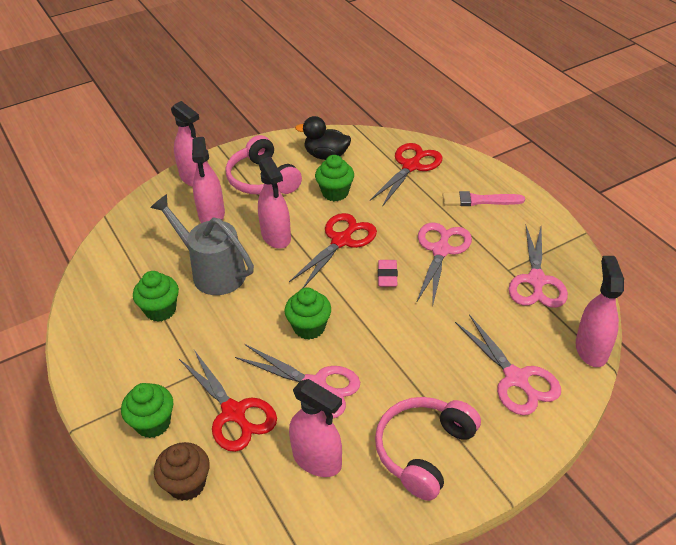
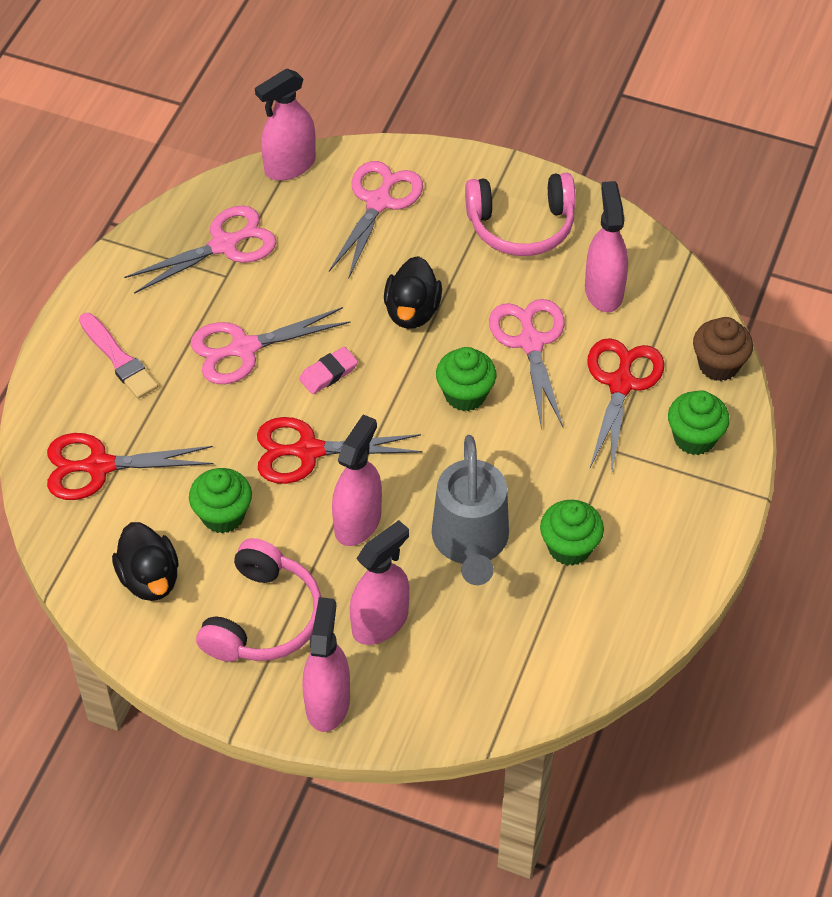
camera: 130 degrees left, 10 degrees up
none -> black duck [384,256,442,329]

